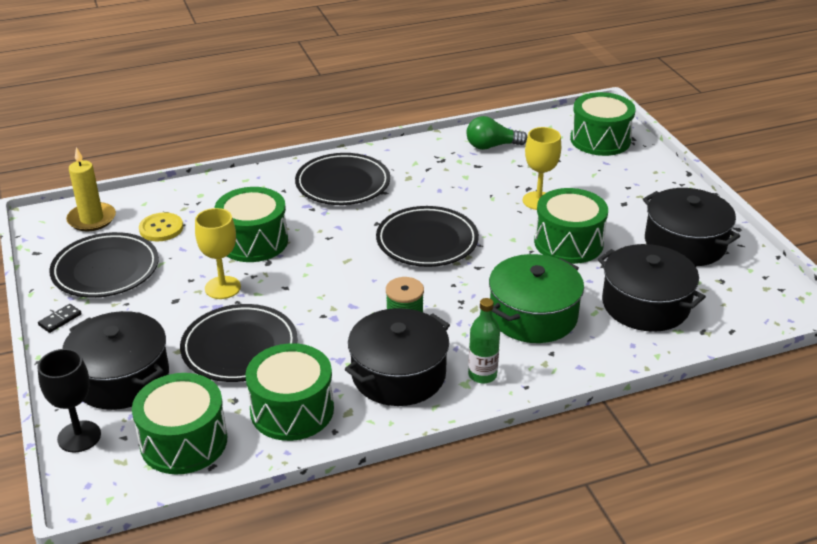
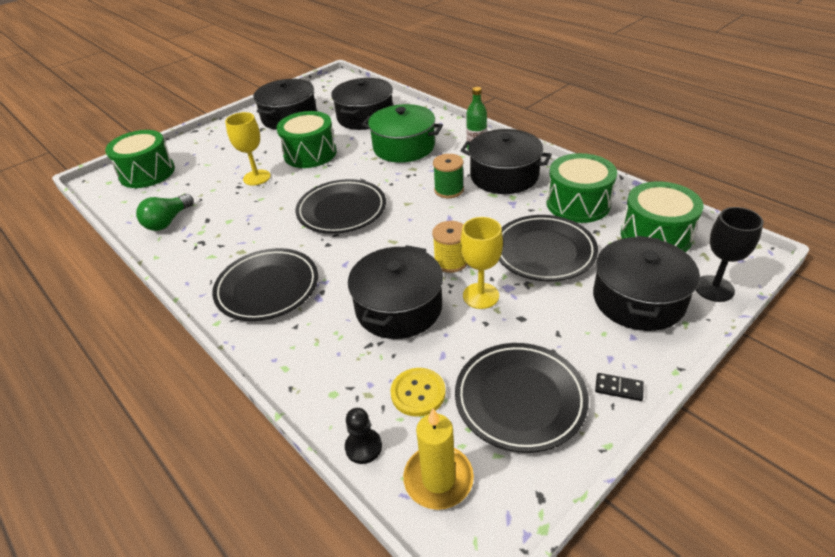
camera: 110 degrees left, 5 degrees up
green drum [214,187,288,262] -> black pot [348,245,443,339]
green light bulb [466,116,527,150] -> green light bulb turned 60 degrees clockwise [136,194,194,231]
none -> black pawn [345,408,382,464]
none -> yellow spool [432,221,467,273]

